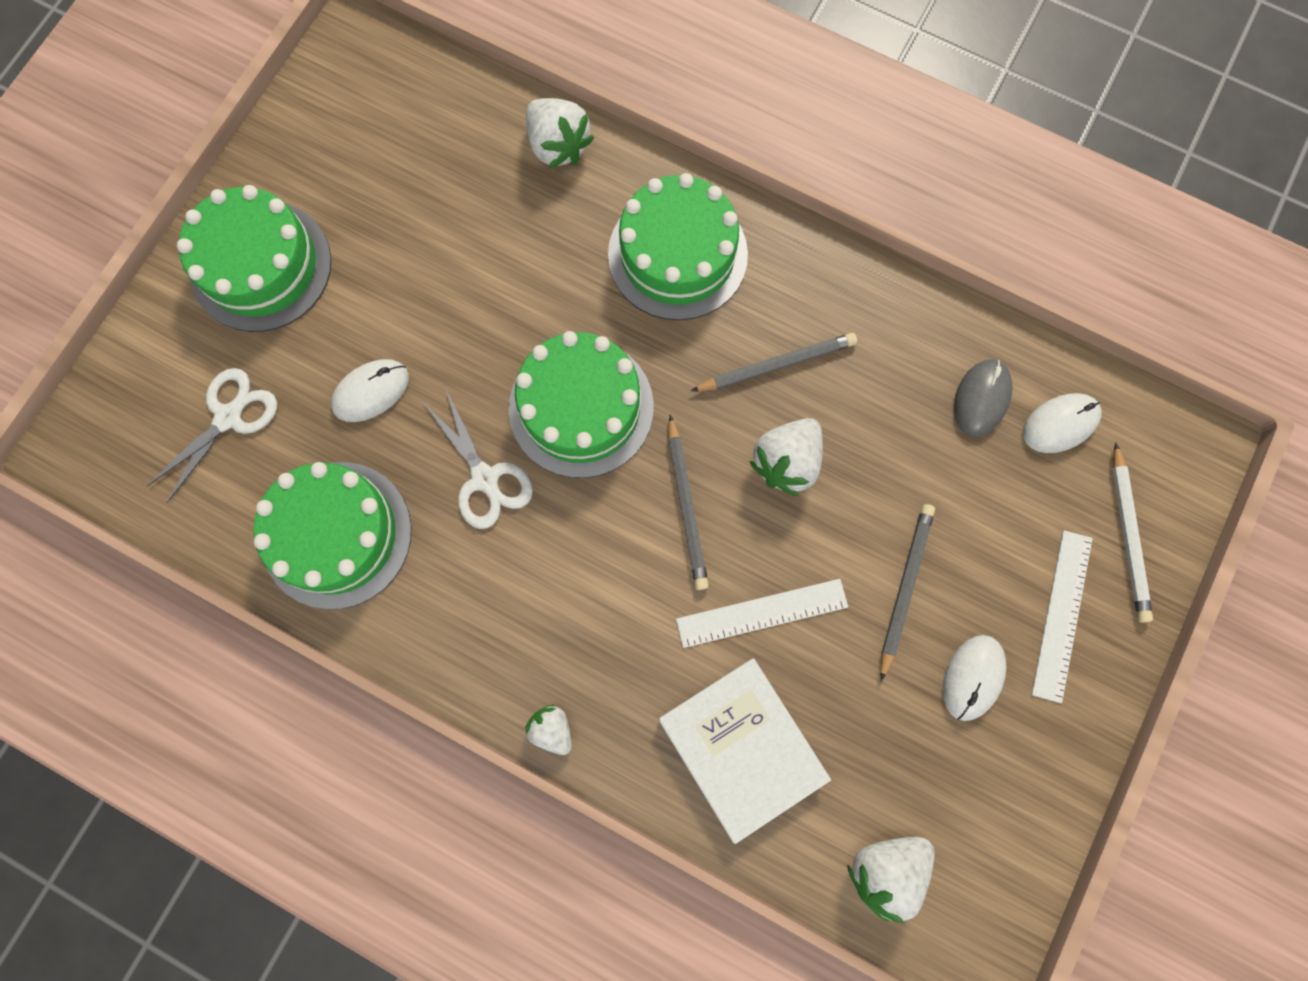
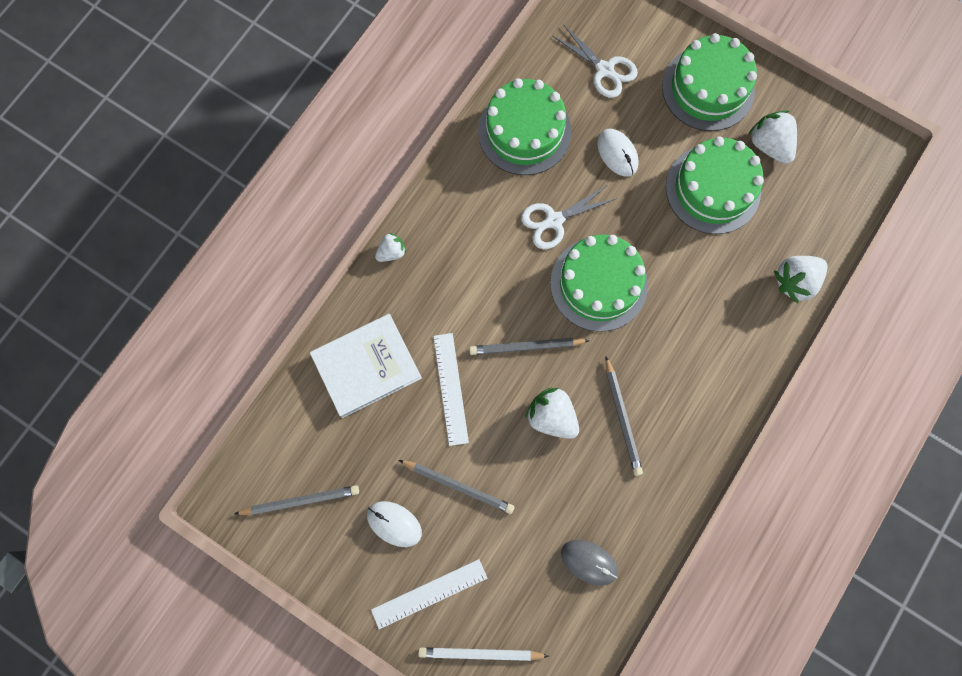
camera: 95 degrees right, 0 degrees up
green cake [608,173,748,320] -> green cake moved to [666,136,764,234]
white strawberry [847,837,935,924] -> white strawberry moved to [749,110,797,164]
white mouse [1023,393,1102,453] -> none
white ruler [1032,530,1093,703] -> white ruler turned 45 degrees counterclockwise [371,559,487,629]
none -> grey pencil [234,485,359,515]

